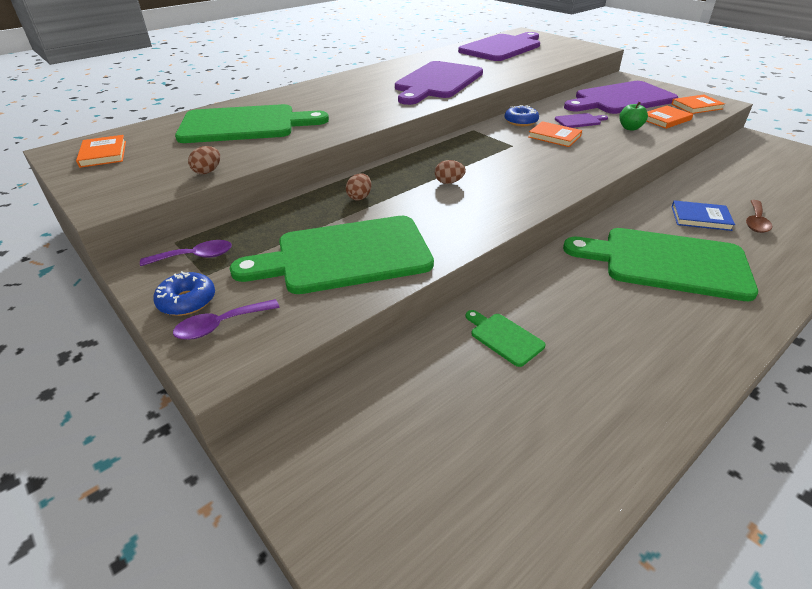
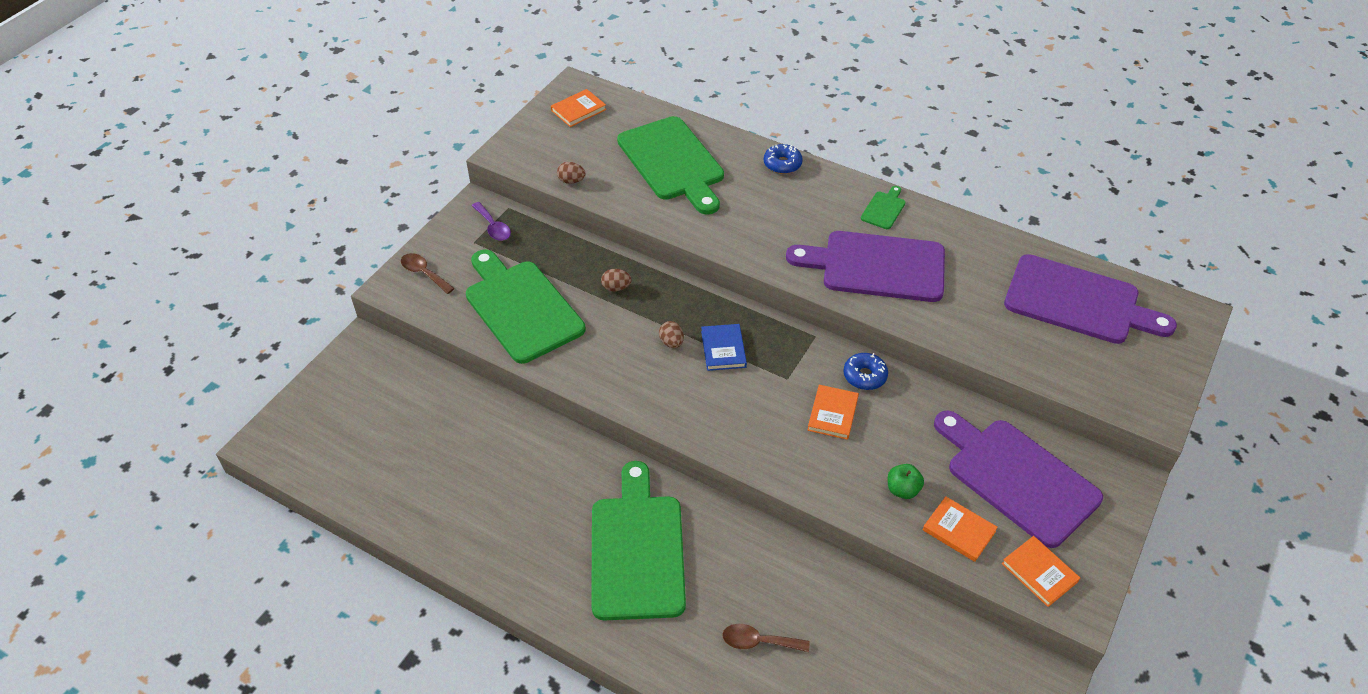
camera: 70 degrees right, 10 degrees up
blue donut [153,271,215,316] -> blue donut moved to [764,144,803,174]
purple spoon [173,299,280,340] -> brown spoon [401,253,455,294]
green cutting board [465,310,546,367] -> green cutting board moved to [861,186,905,229]
purple cutting board [555,113,608,128] -> none
blue book [671,200,735,231] -> blue book moved to [701,324,747,371]

